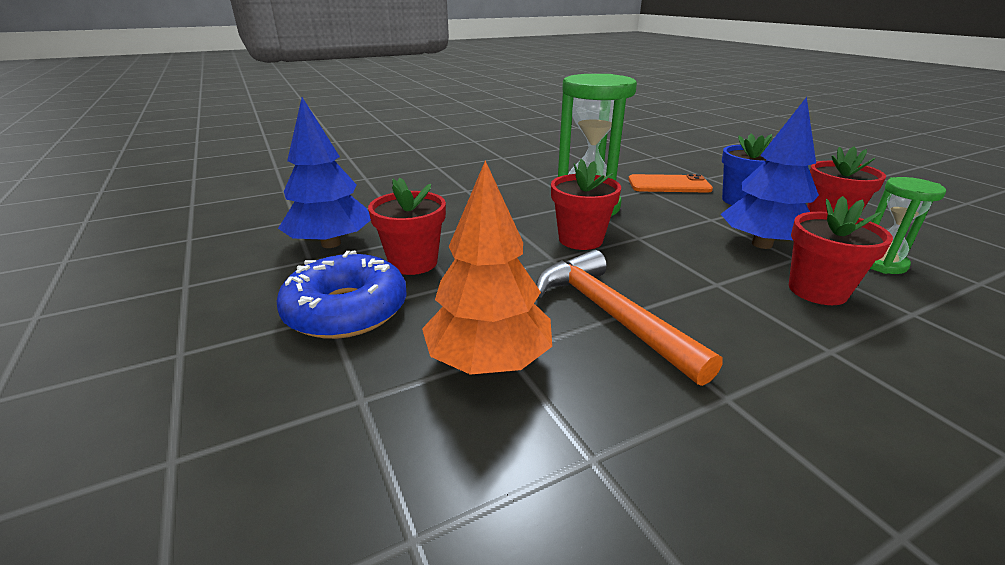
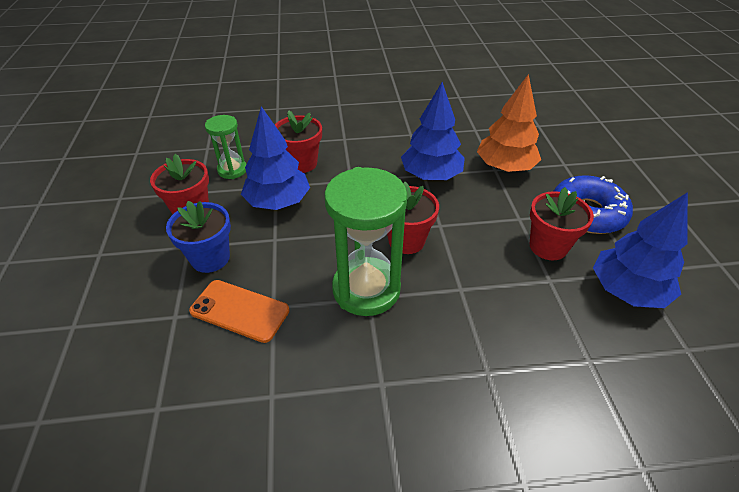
camera: 160 degrees left, 15 degrees up
orange hammer [536,250,723,386] -> blue tree [401,82,465,180]

